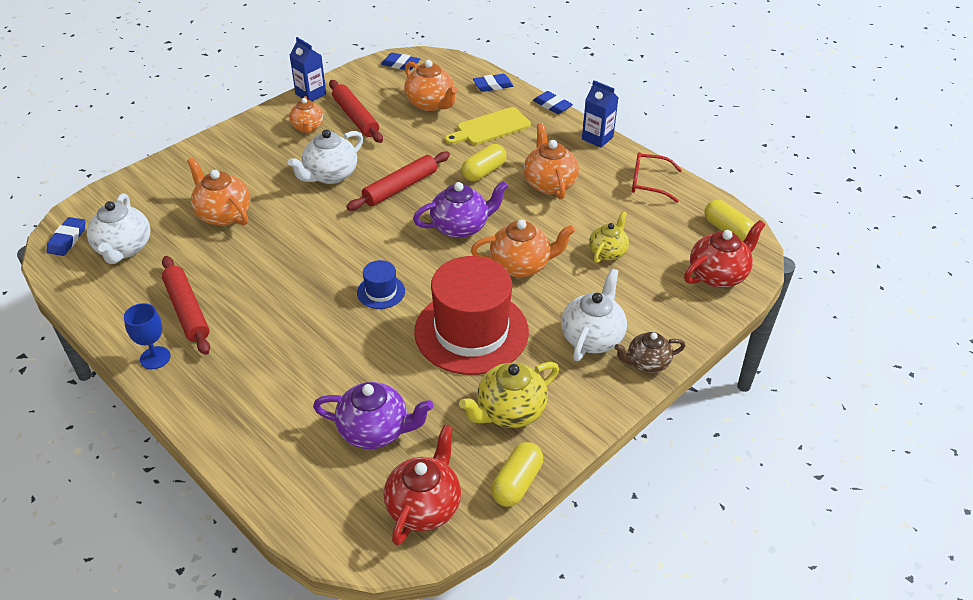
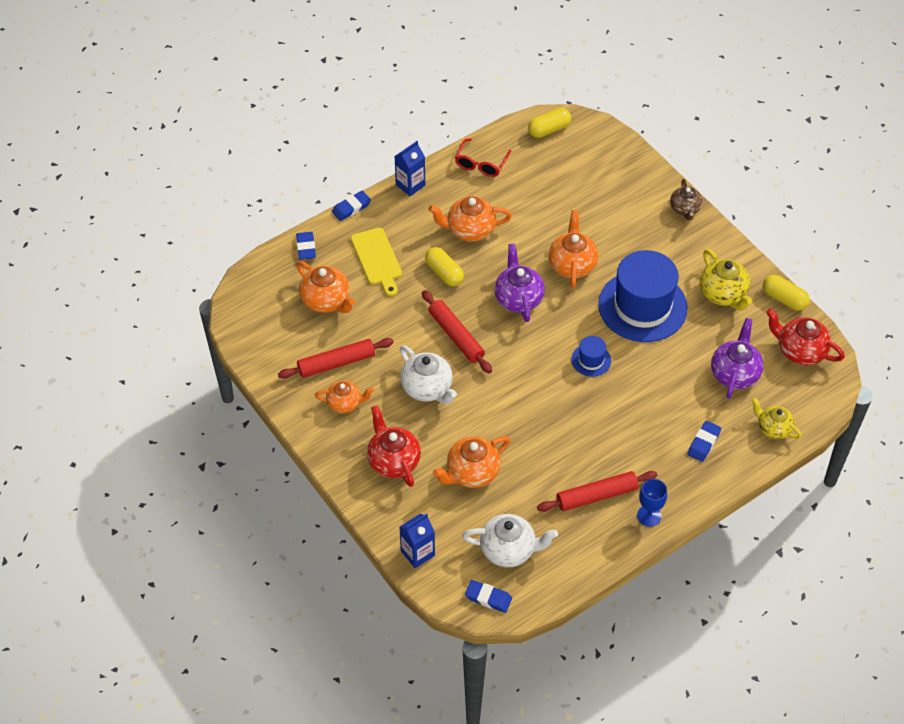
camera: 80 degrees left, 10 degrees up
blue carton [289,37,326,101] -> blue carton moved to [400,514,435,568]
blue eraser [381,52,420,71] -> blue eraser moved to [687,421,721,462]
orange teapot [404,60,458,111] -> orange teapot turned 75 degrees clockwise [296,261,355,313]
red hat [414,256,529,375] -> blue hat [598,250,688,342]
white teapot [561,268,627,361] -> none
yellow teapot [589,211,629,263] -> yellow teapot moved to [752,398,802,439]
red teapot [684,220,765,288] -> red teapot moved to [367,405,421,487]

